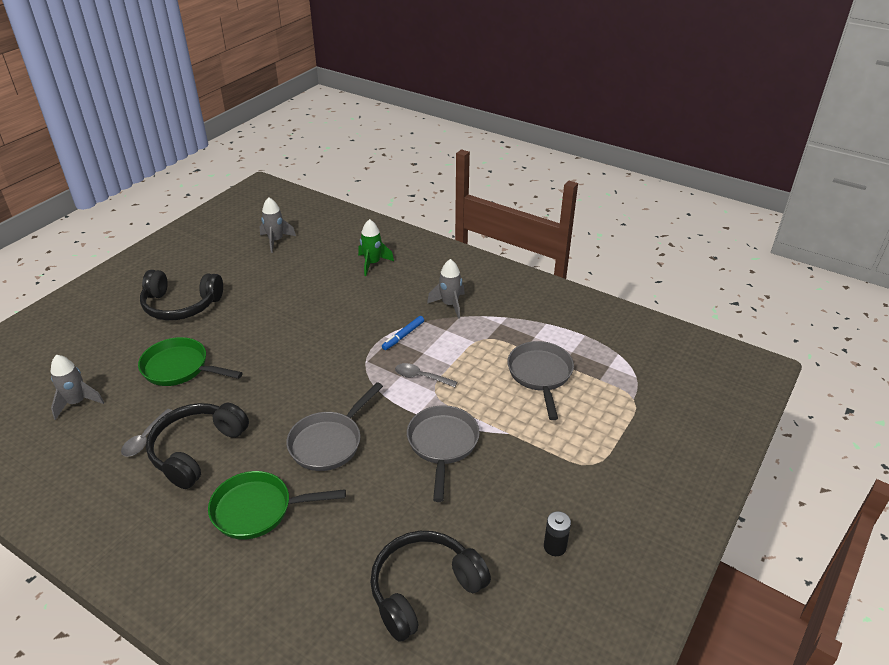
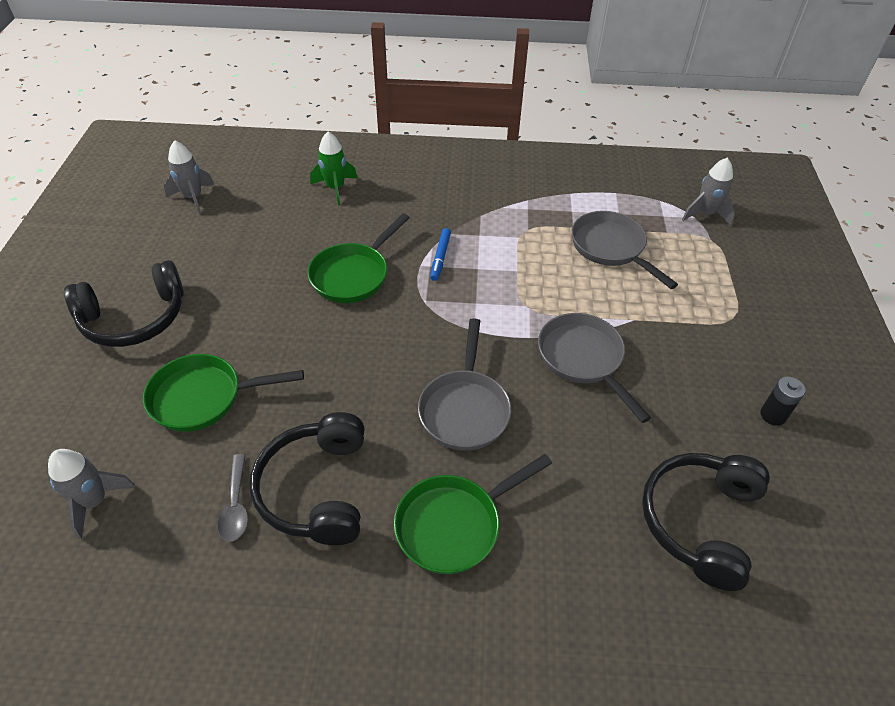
camera: 30 degrees left, 10 degrees up
grey spoon [395,363,457,387] -> none
grey rocket [427,259,465,319] -> grey rocket moved to [682,158,735,226]
none -> green pan [308,213,410,303]

